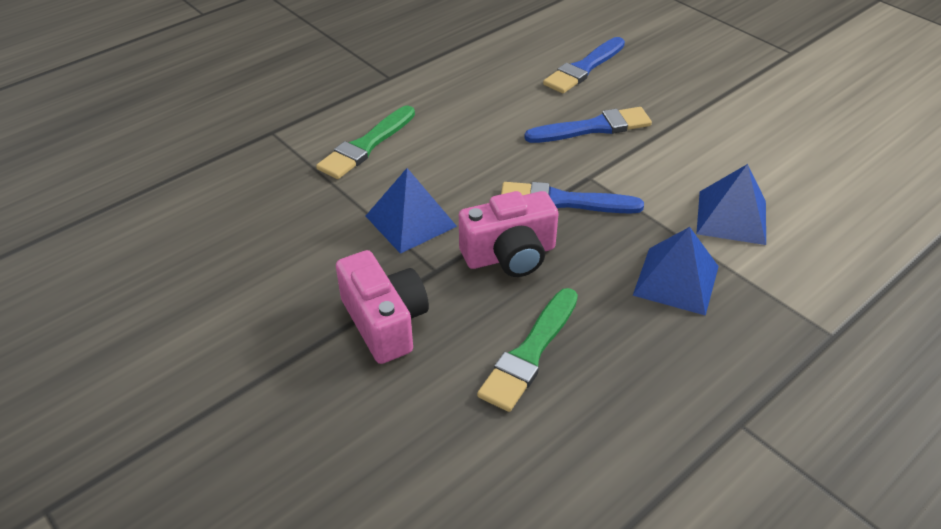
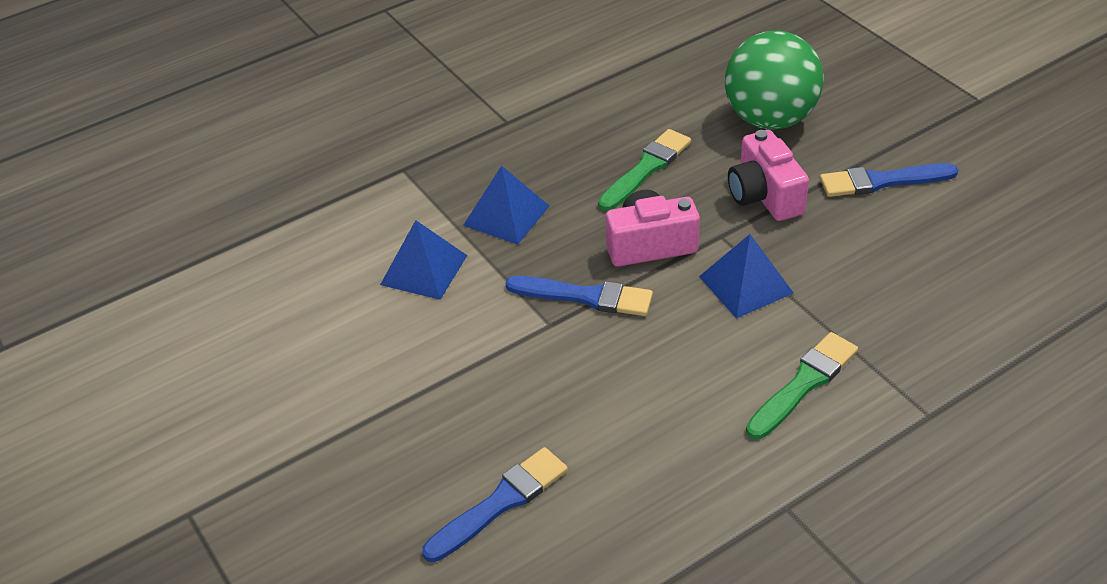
camera: 170 degrees left, 0 degrees up
blue brush [524,107,652,143] -> blue brush moved to [820,163,958,197]
none -> green ball [725,31,824,130]

